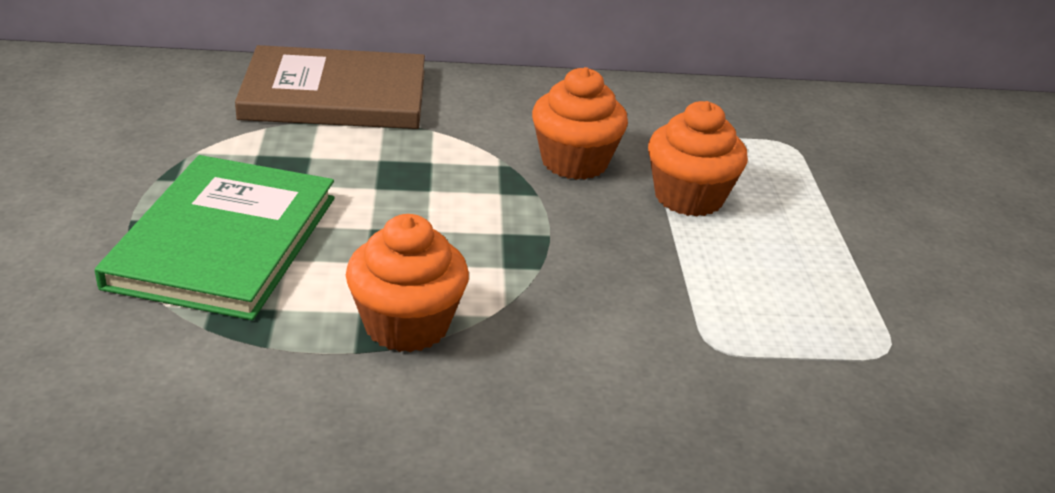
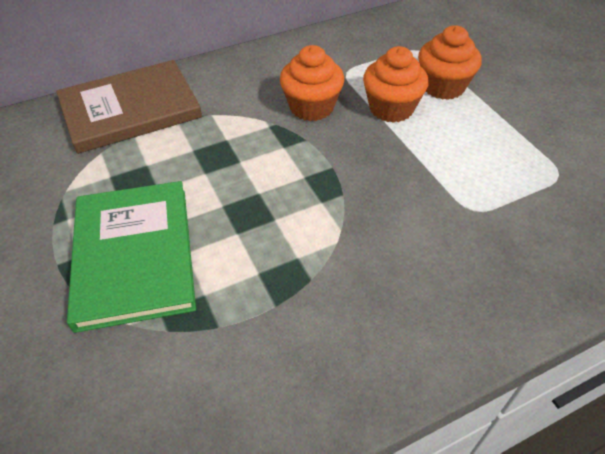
camera: 20 degrees left, 15 degrees up
orange cupcake [346,214,469,352] -> orange cupcake moved to [418,25,482,100]

